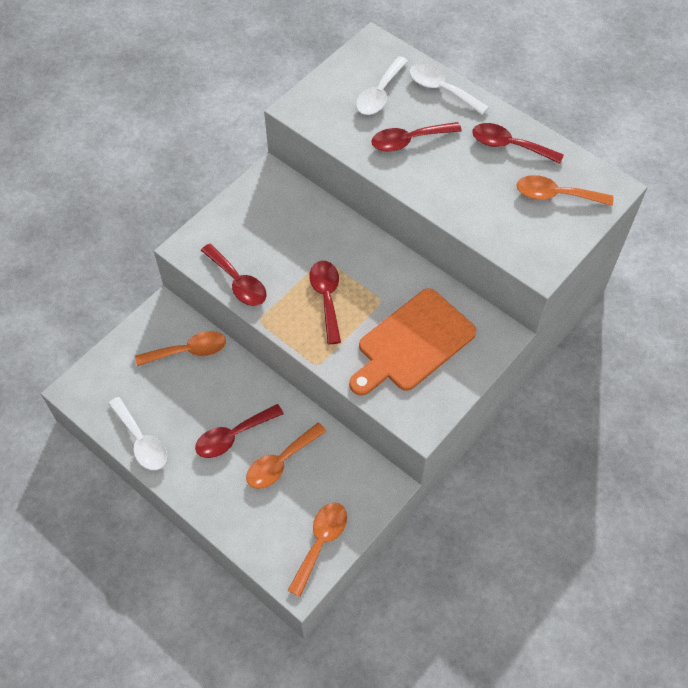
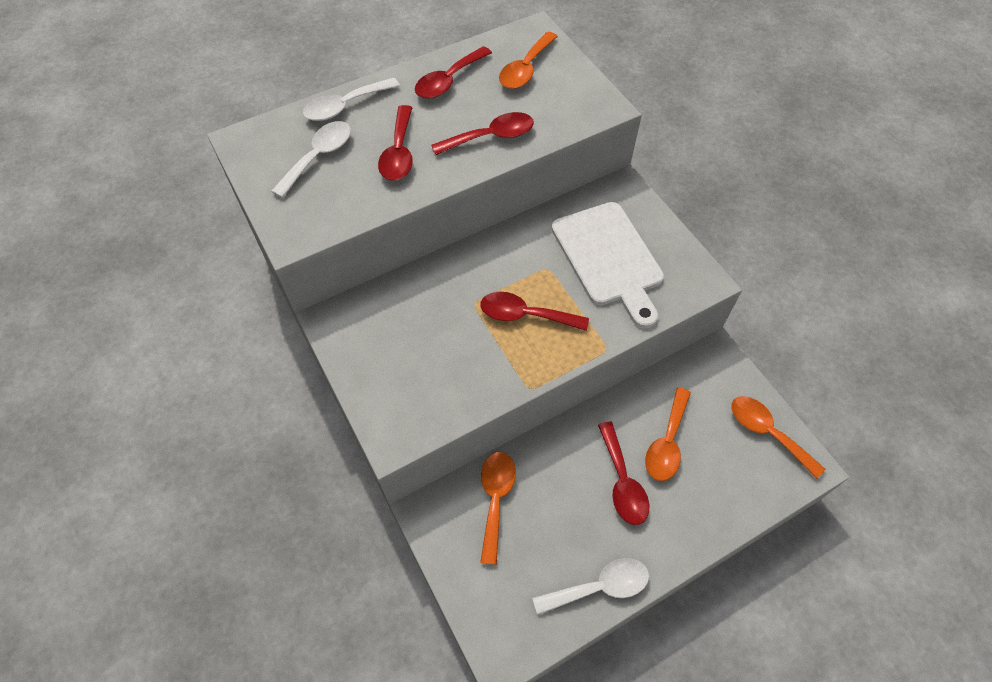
camera: 70 degrees left, 0 degrees up
red spoon [201,244,266,306] -> red spoon moved to [431,112,534,155]
orange spoon [246,423,327,489] -> orange spoon turned 45 degrees clockwise [645,387,691,481]
orange cutting board [349,288,477,396] -> white cutting board [551,202,664,328]
white spoon [356,56,408,115] -> white spoon turned 105 degrees counterclockwise [271,121,351,198]

